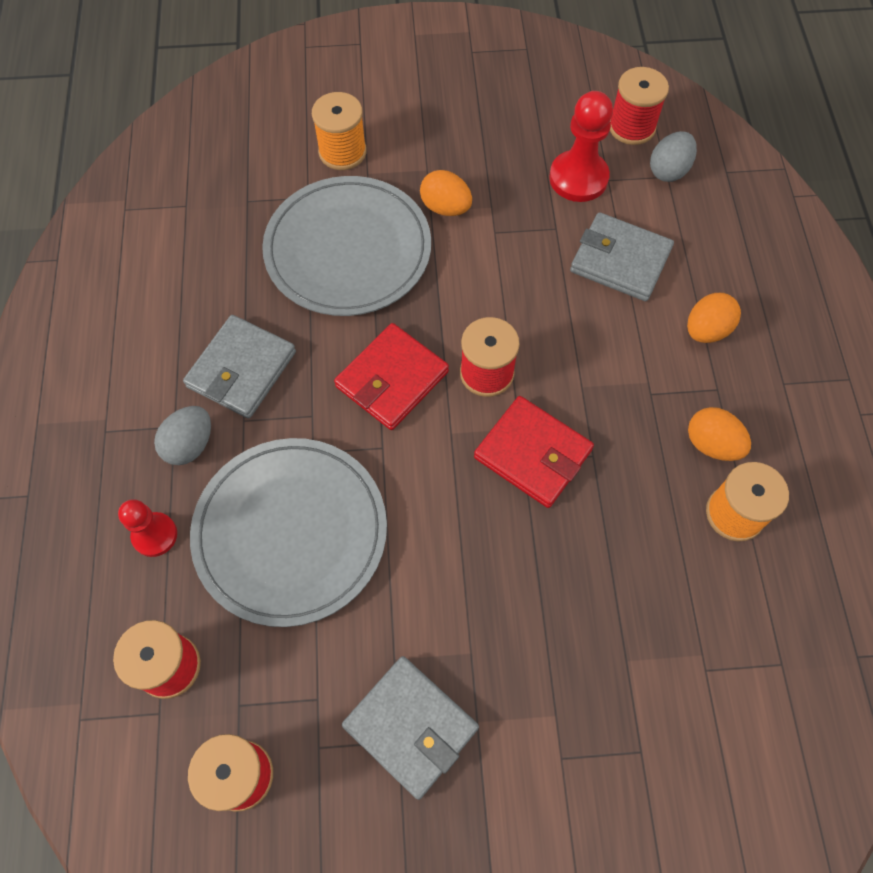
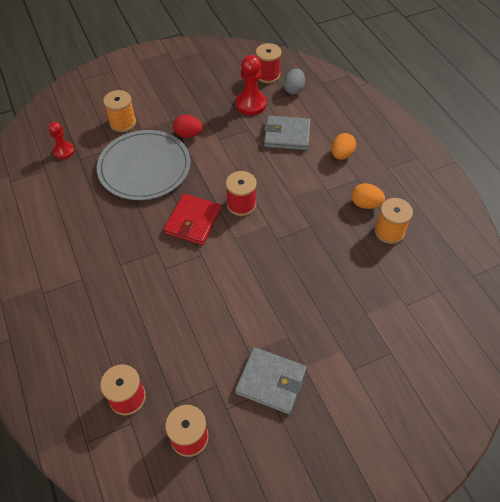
camera: 20 degrees left, 10 degrees down
red pawn [118,499,177,557] -> red pawn moved to [48,122,75,159]
grey egg [154,406,211,465] -> none
grey wallet [183,315,296,419] -> none
grey plate [190,438,387,627] -> none
orange egg [420,170,472,216] -> red egg [173,114,203,138]
red wallet [474,396,594,508] -> none

